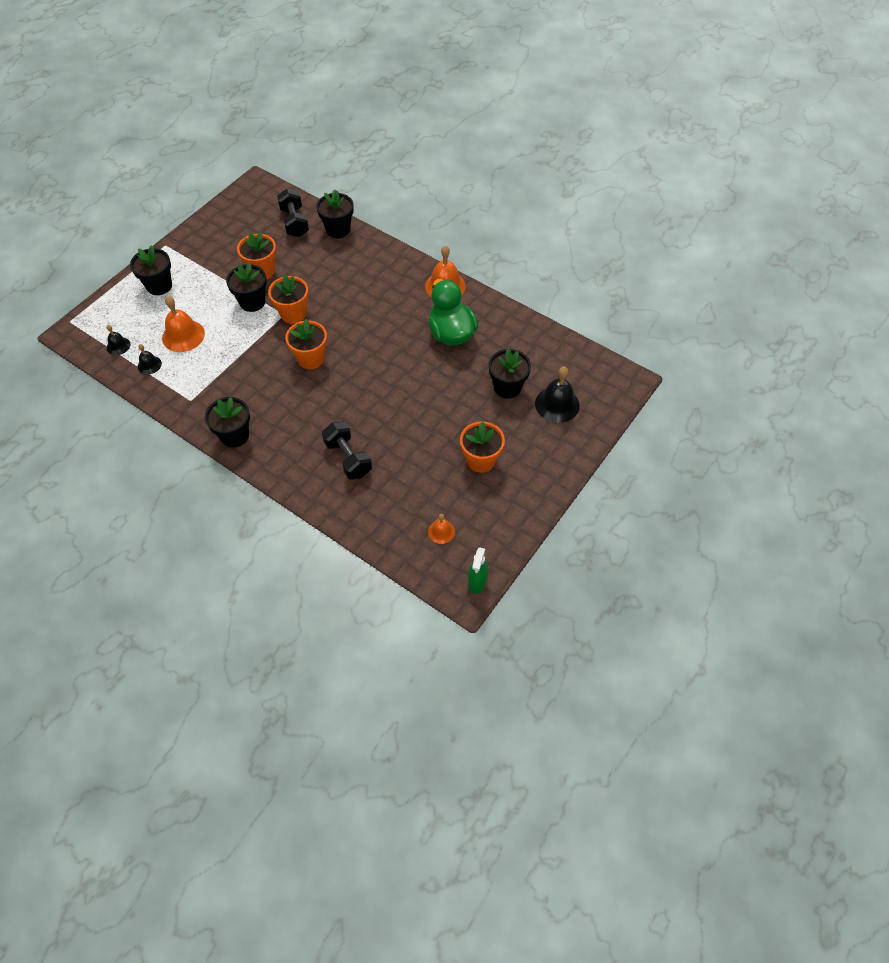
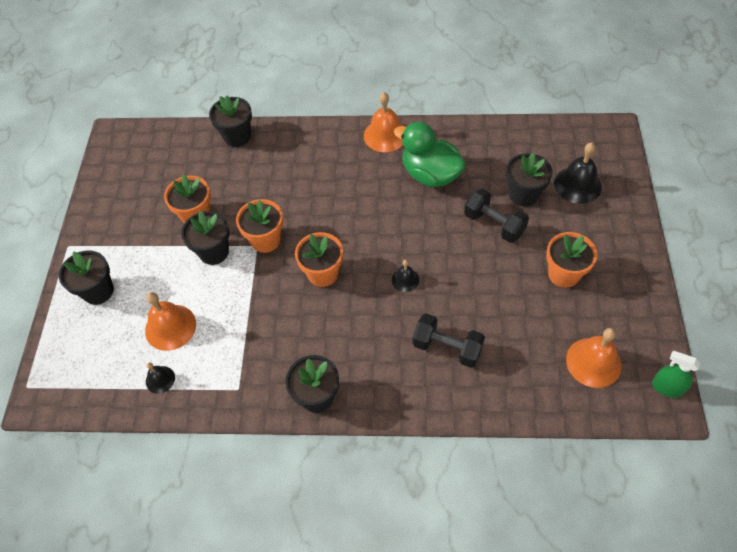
camera: 30 degrees left, 0 degrees up
black bell [107,325,130,355] -> black bell moved to [392,260,419,292]
black dumbbell [277,188,309,237] -> black dumbbell moved to [464,188,529,243]
orange bell [428,514,455,544] -> orange bell [566,328,622,388], size x1.82
green spray bottle [468,547,488,594] -> green spray bottle turned 135 degrees clockwise [652,351,700,398]

